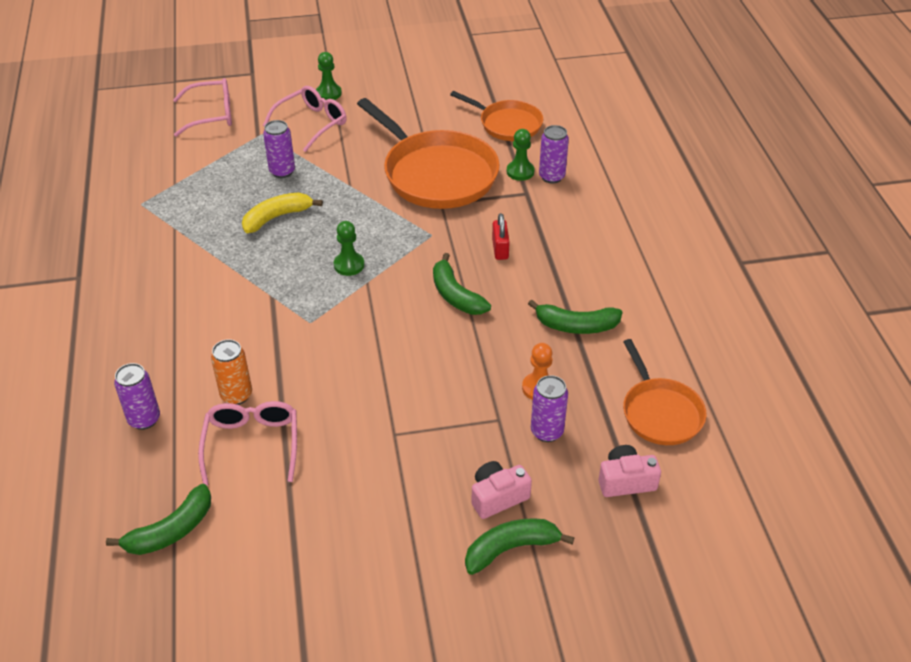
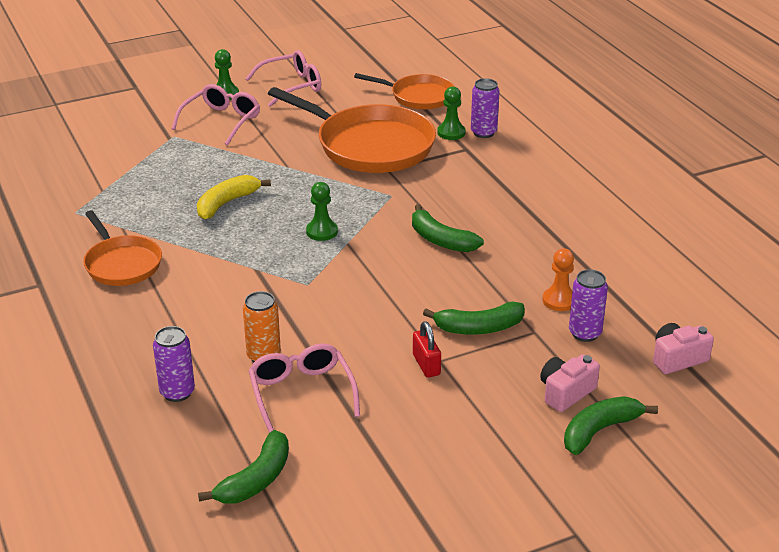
camera: 15 degrees left, 10 degrees down
pink glasses [173,78,232,137] -> pink glasses moved to [245,50,321,107]
purple can [263,120,295,178] -> none
red padlock [492,213,510,260] -> red padlock moved to [413,321,441,378]
green banana [528,299,622,334] -> green banana moved to [423,302,525,335]
orange pan [623,339,706,445] -> orange pan moved to [83,210,162,286]

